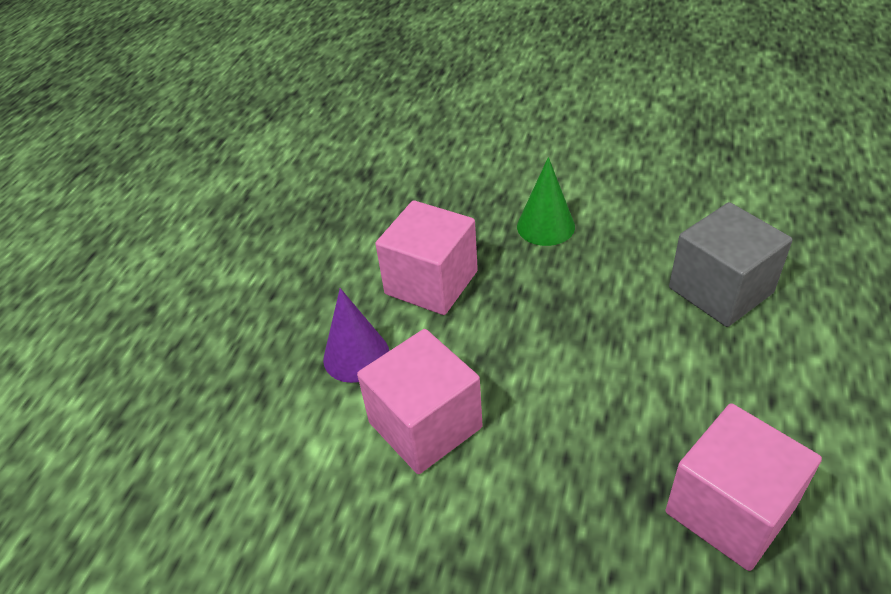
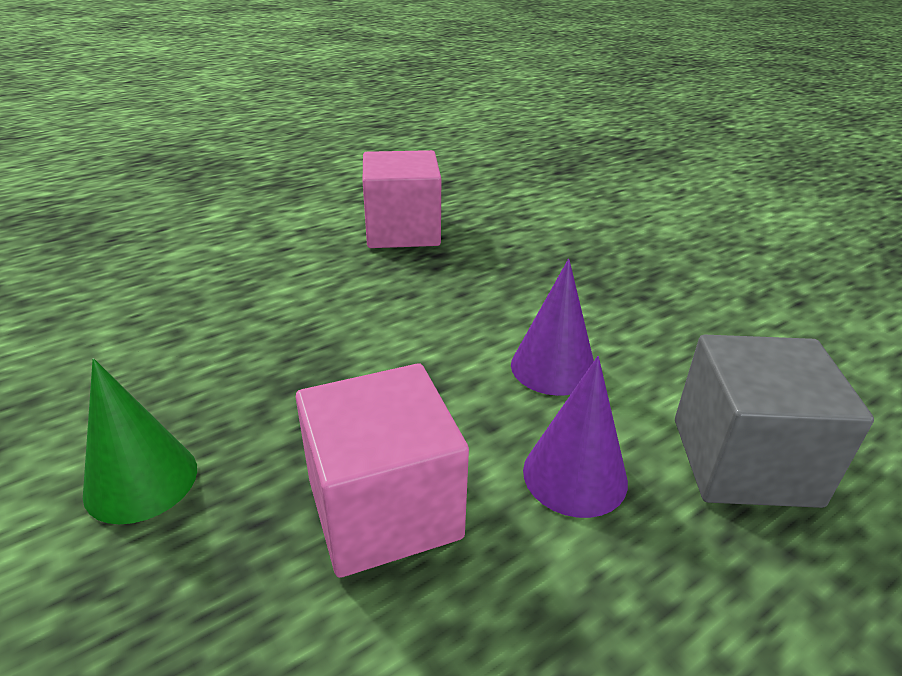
camera: 145 degrees left, 10 degrees down
pink cube [357,329,483,474] -> purple cone [511,259,594,396]
grey cube [669,202,793,327] -> grey cube moved to [675,335,874,508]

